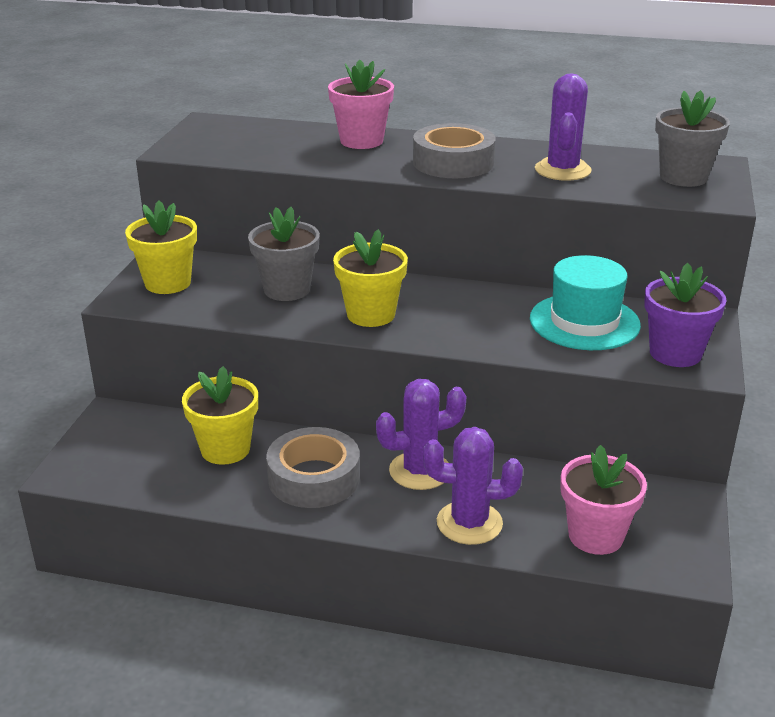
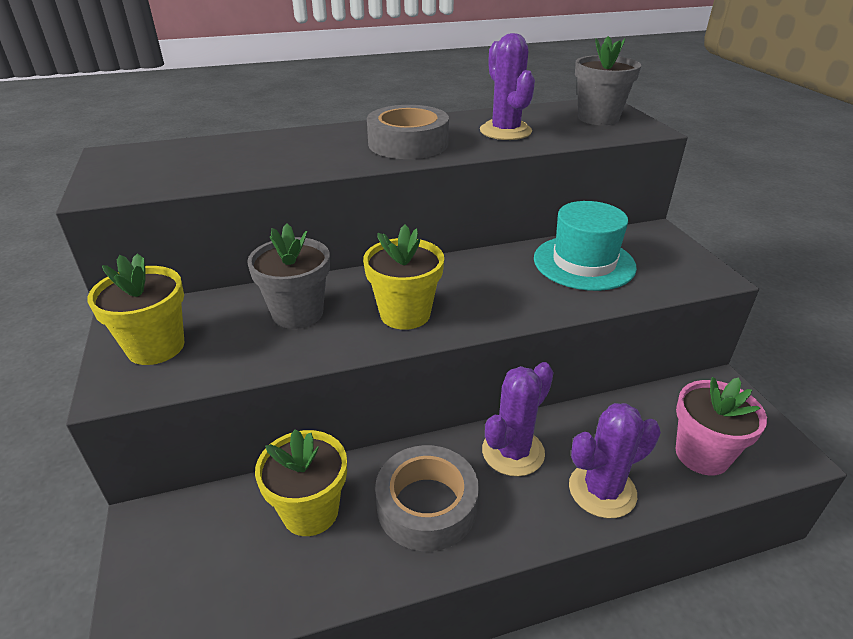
camera: 30 degrees left, 5 degrees up
pink flower pot [328,60,394,149] -> none
purple flower pot [644,263,727,367] -> none

